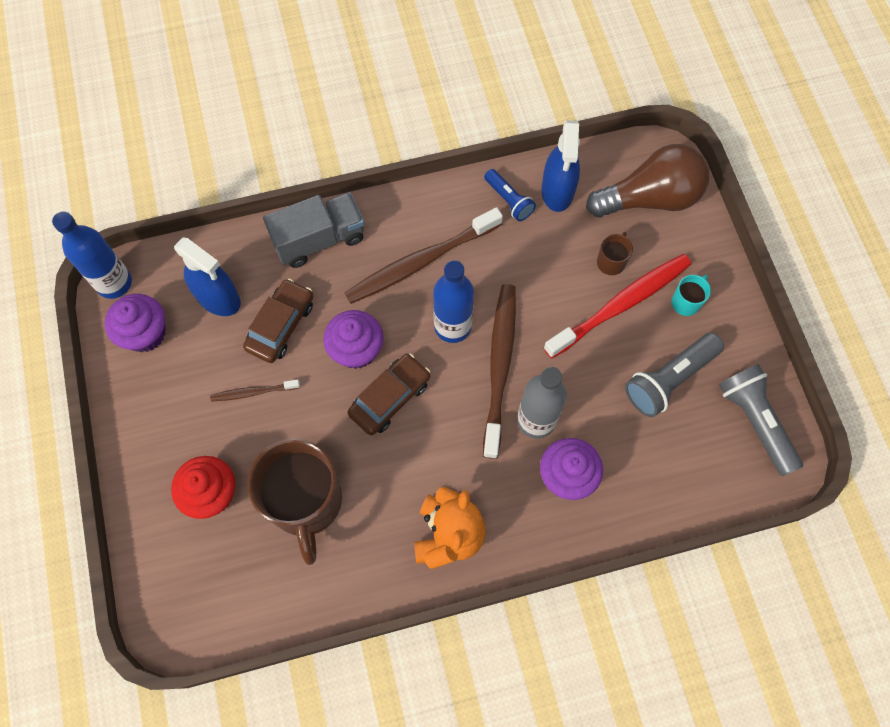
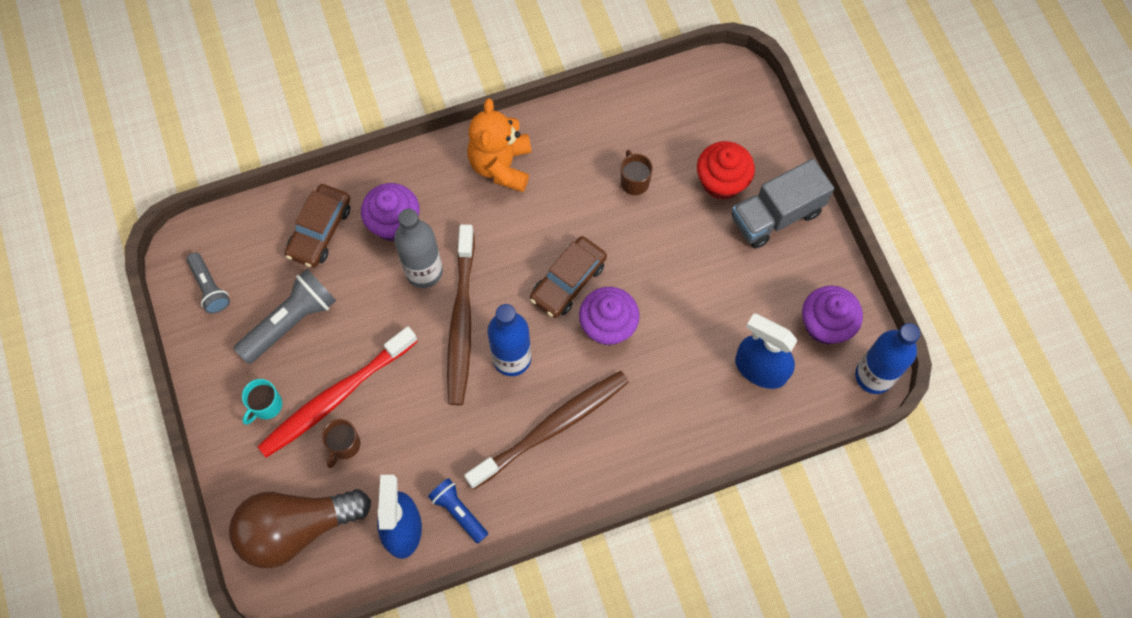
camera: 175 degrees right, 0 degrees up
brown toothbrush [210,379,300,402] -> none
brown car [243,279,313,363] -> brown car moved to [285,184,351,268]
brown mug [248,438,342,565] -> brown mug [621,150,653,195], size x0.42
grey truck [263,192,364,268] -> grey truck moved to [732,158,834,249]
grey flashlight [719,364,803,476] -> grey flashlight [187,253,230,314], size x0.61

